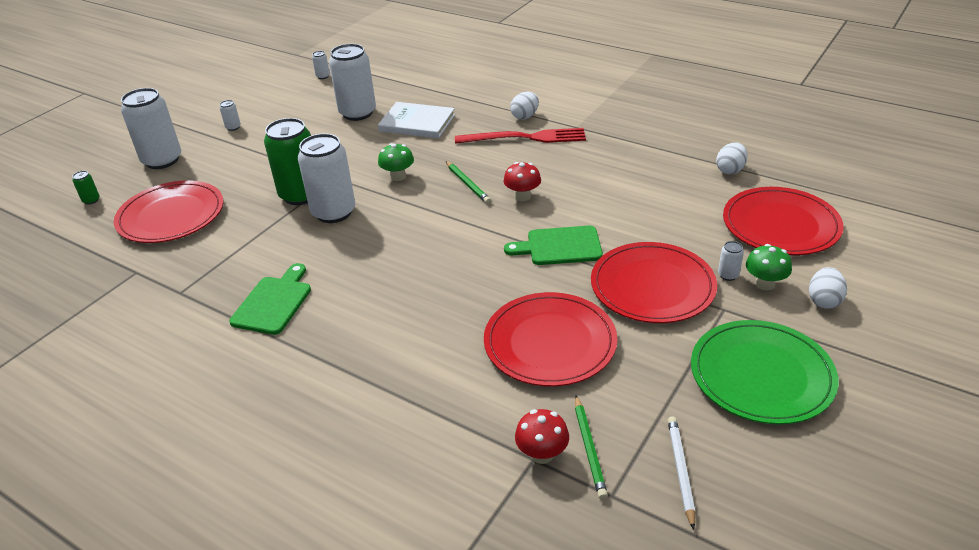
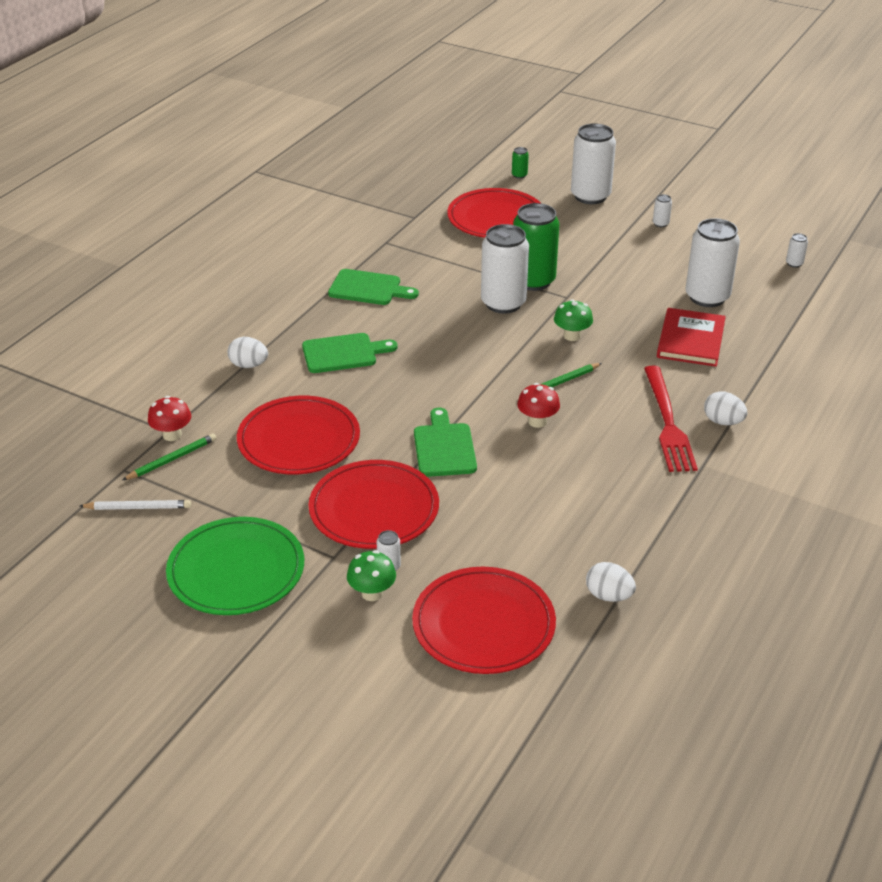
camera: 85 degrees right, 0 degrees up
white book [378,102,455,139] -> red book [657,308,726,367]
green pencil [575,396,608,500] -> green pencil turned 150 degrees clockwise [123,433,217,480]
white egg [809,267,847,309] -> white egg moved to [228,337,268,368]
none -> green cutting board [302,333,398,373]

